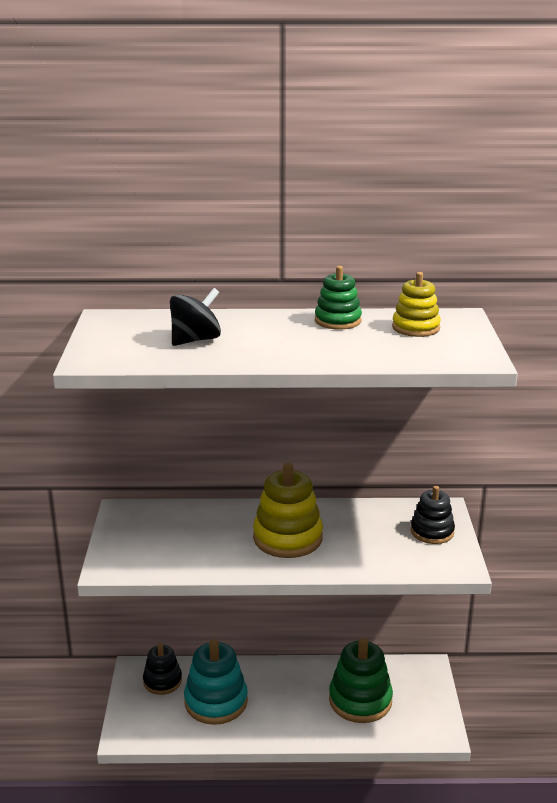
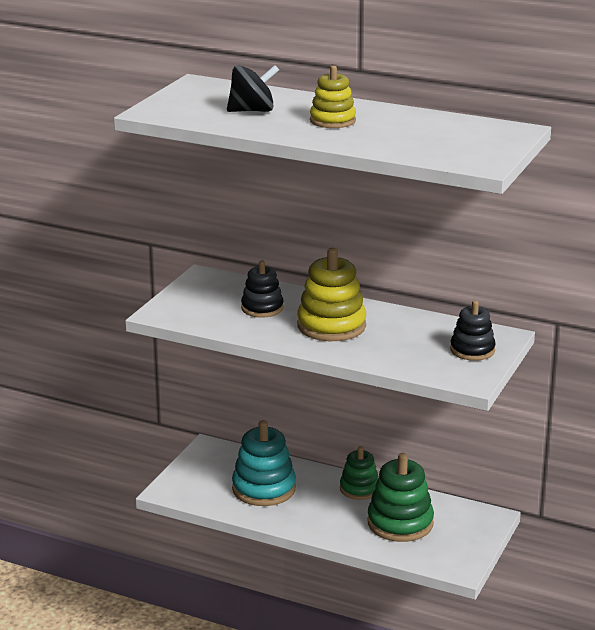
camera: 25 degrees right, 0 degrees up
black stacking toy [143,643,182,695] -> black stacking toy moved to [241,261,284,318]
green stacking toy [315,266,362,330] -> green stacking toy moved to [340,446,379,500]
yellow stacking toy [392,272,441,337] -> yellow stacking toy moved to [310,65,356,128]

